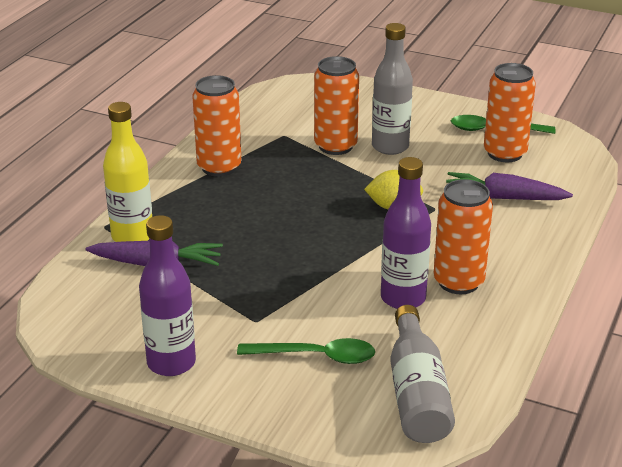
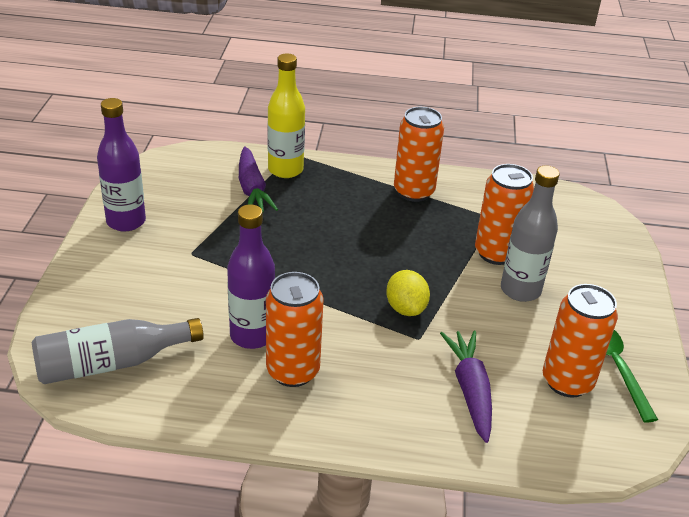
camera: 70 degrees right, 5 degrees up
green spoon [237,338,375,364] -> none

